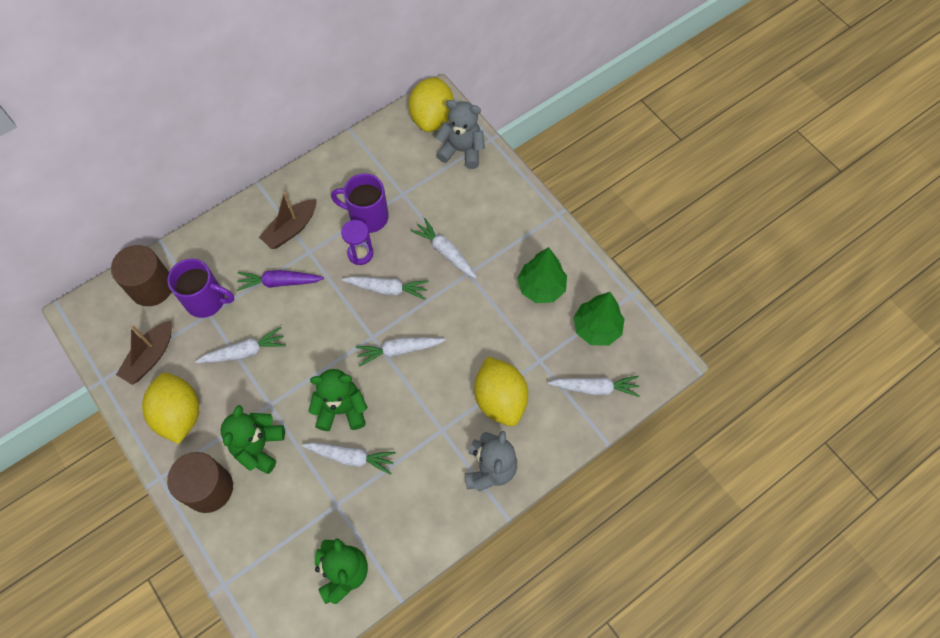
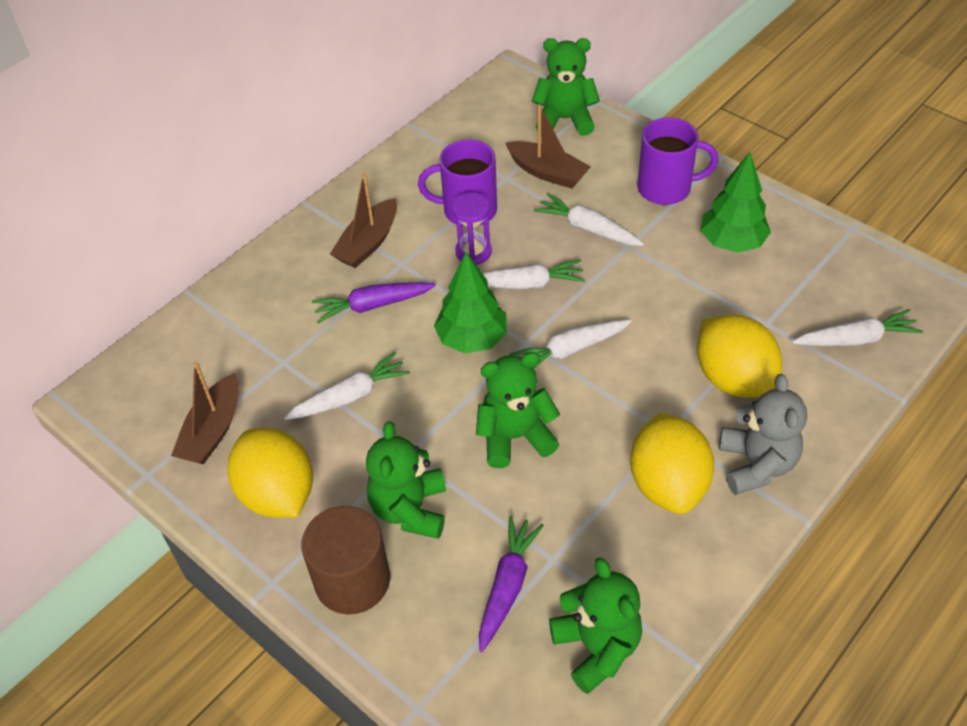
camera: 10 degrees left, 15 degrees down
brown cylinder [111,245,172,306] -> none
purple mug [168,259,234,318] -> purple mug moved to [637,117,718,205]
white carrot [302,443,396,475] -> none
yellow lemon [409,77,454,132] -> yellow lemon moved to [630,412,714,514]
grey teddy bear [435,100,485,169] -> green teddy bear [532,38,600,136]
green tree [573,292,625,346] -> green tree moved to [434,252,507,353]
none -> purple carrot [479,516,544,652]
none -> brown boat [505,104,591,189]

